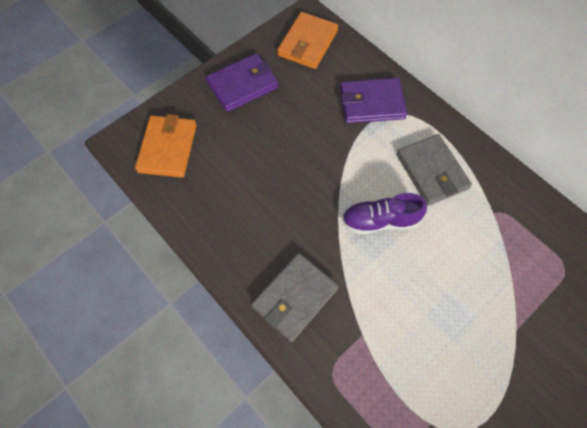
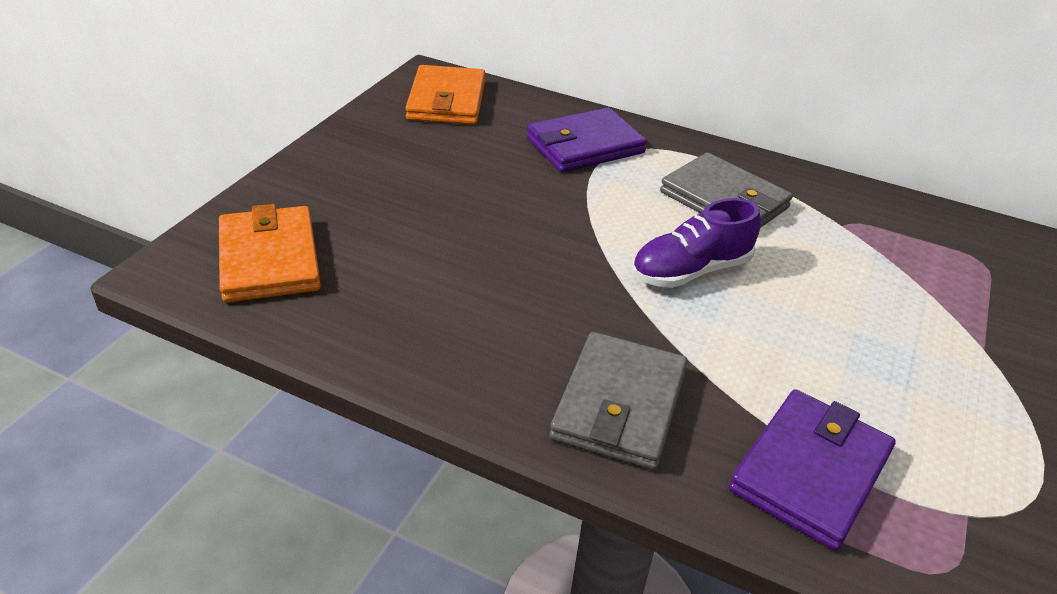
camera: 25 degrees left, 25 degrees down
purple wallet [206,53,278,112] -> purple wallet moved to [729,389,896,551]

